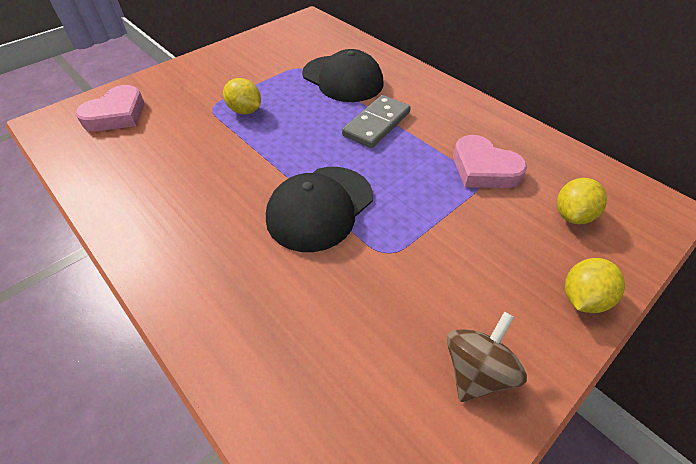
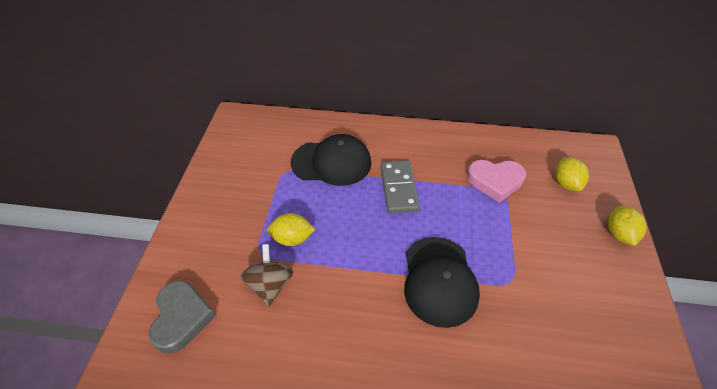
camera: 40 degrees left, 0 degrees up
pink heart [76,85,144,131] -> grey heart [149,280,216,354]
brown spinning top [447,312,527,402] -> brown spinning top moved to [240,244,293,307]

